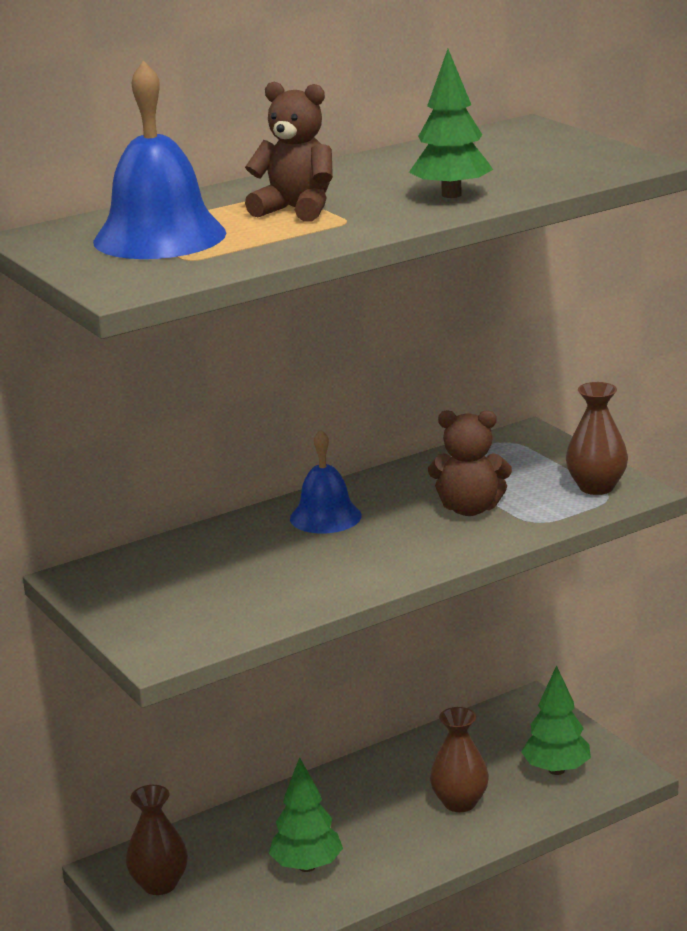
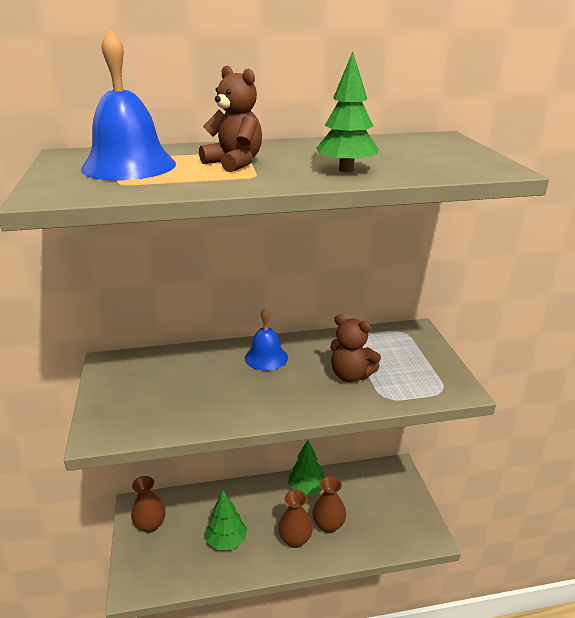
camera: 20 degrees right, 5 degrees up
green tree [521,665,591,775] -> green tree moved to [288,440,324,495]
brown vase [566,382,628,495] -> brown vase moved to [278,490,313,548]

